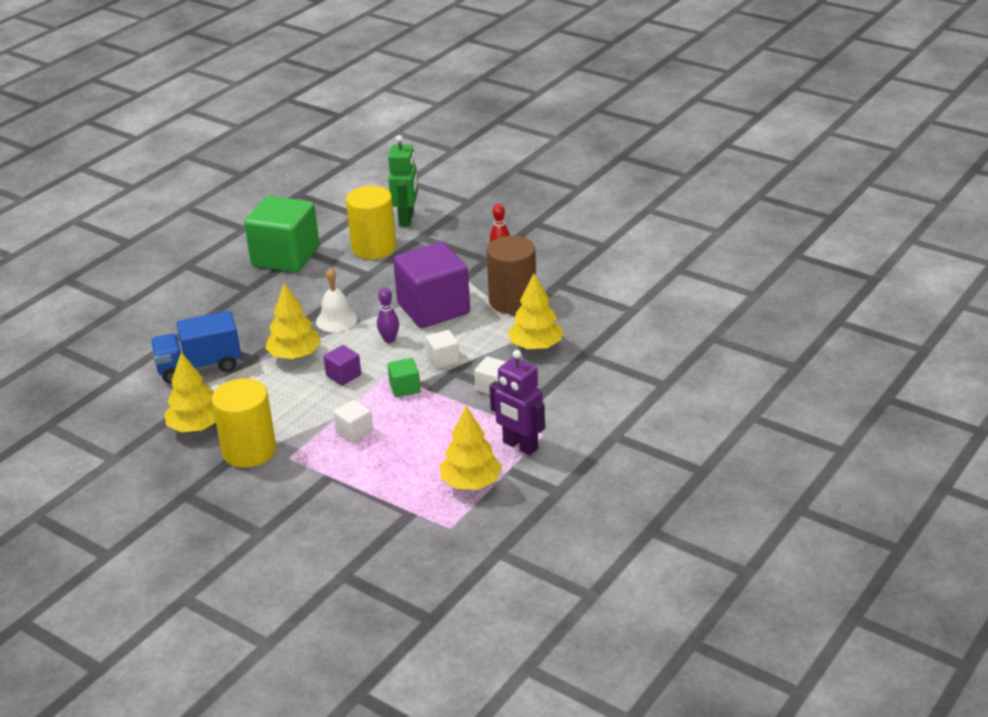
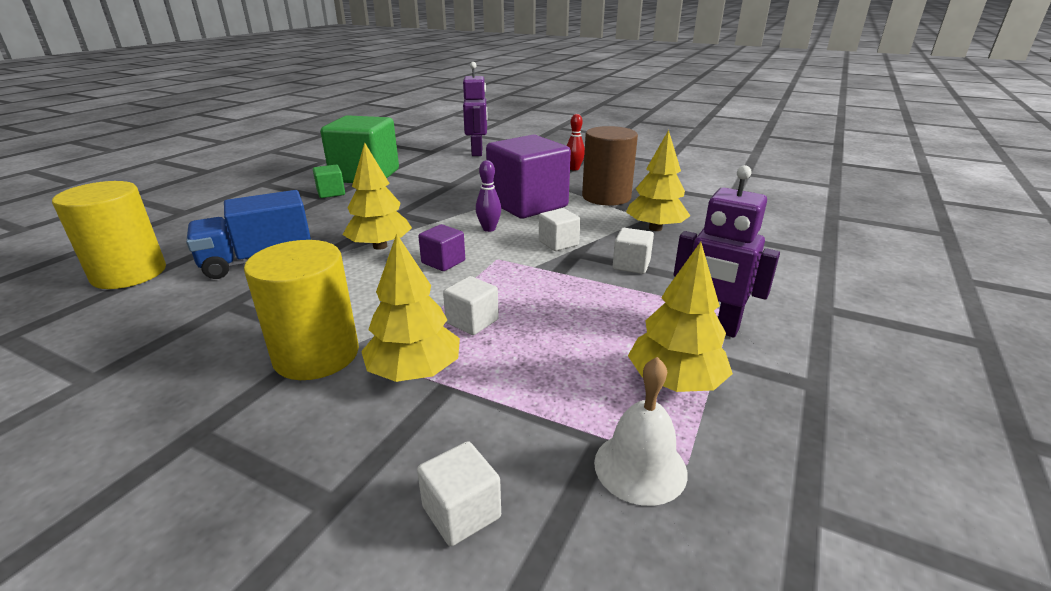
camera: 10 degrees left, 5 degrees down
yellow tree [164,352,216,432] -> yellow tree moved to [361,234,460,382]
white bell [316,268,357,332] -> white bell moved to [594,357,688,506]
yellow cylinder [346,186,396,259] -> yellow cylinder moved to [52,181,166,289]
green robot [388,135,418,227] -> purple robot [463,62,488,156]
green cube [388,358,420,397] -> green cube moved to [313,165,345,198]
none -> white cube [417,441,501,546]

